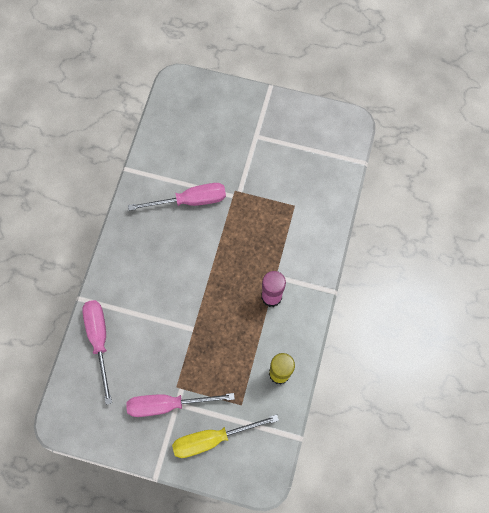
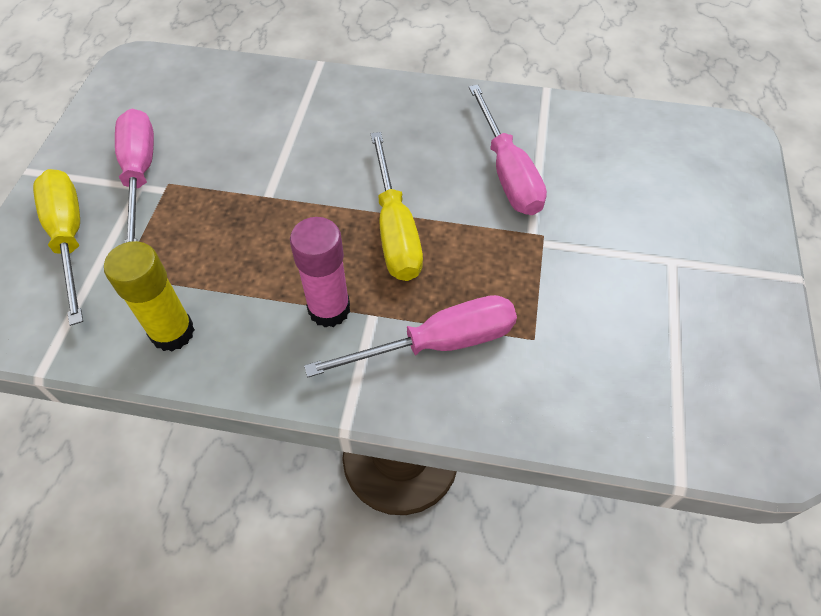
camera: 85 degrees right, 15 degrees down
pink screwdriver [82,300,112,405] -> pink screwdriver moved to [304,295,517,378]
none -> yellow screwdriver [371,132,423,281]

